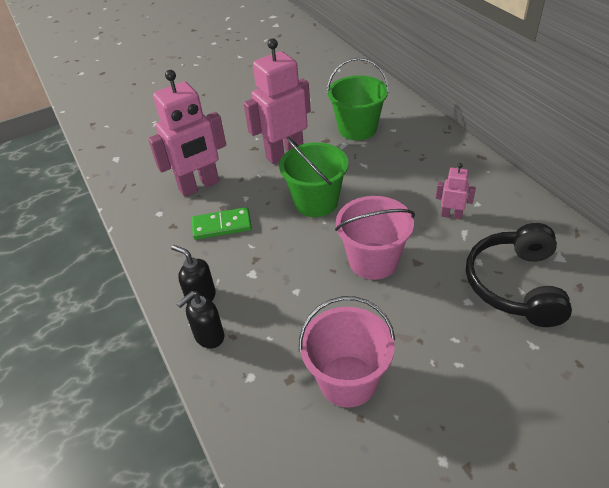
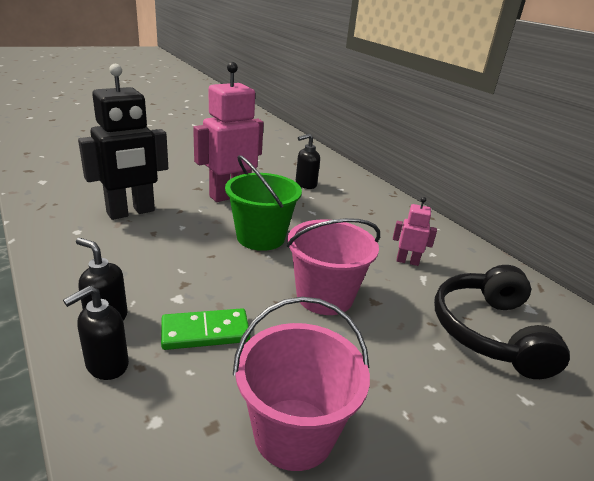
camera: 10 degrees left, 15 degrees down
pink robot [148,70,226,197] -> black robot [78,64,168,220]
green domino [192,207,252,240] -> green domino moved to [161,308,250,350]
green bucket [327,58,389,140] -> black soap dispenser [296,134,320,189]

